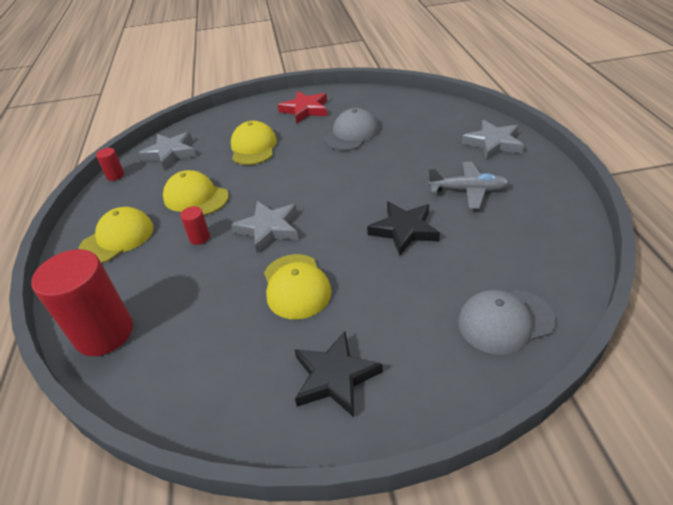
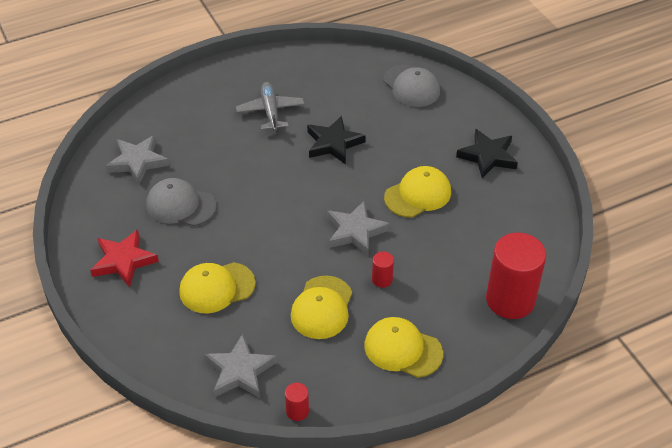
camera: 110 degrees left, 5 degrees up
grey star [462,120,524,160] -> grey star moved to [106,135,169,185]

